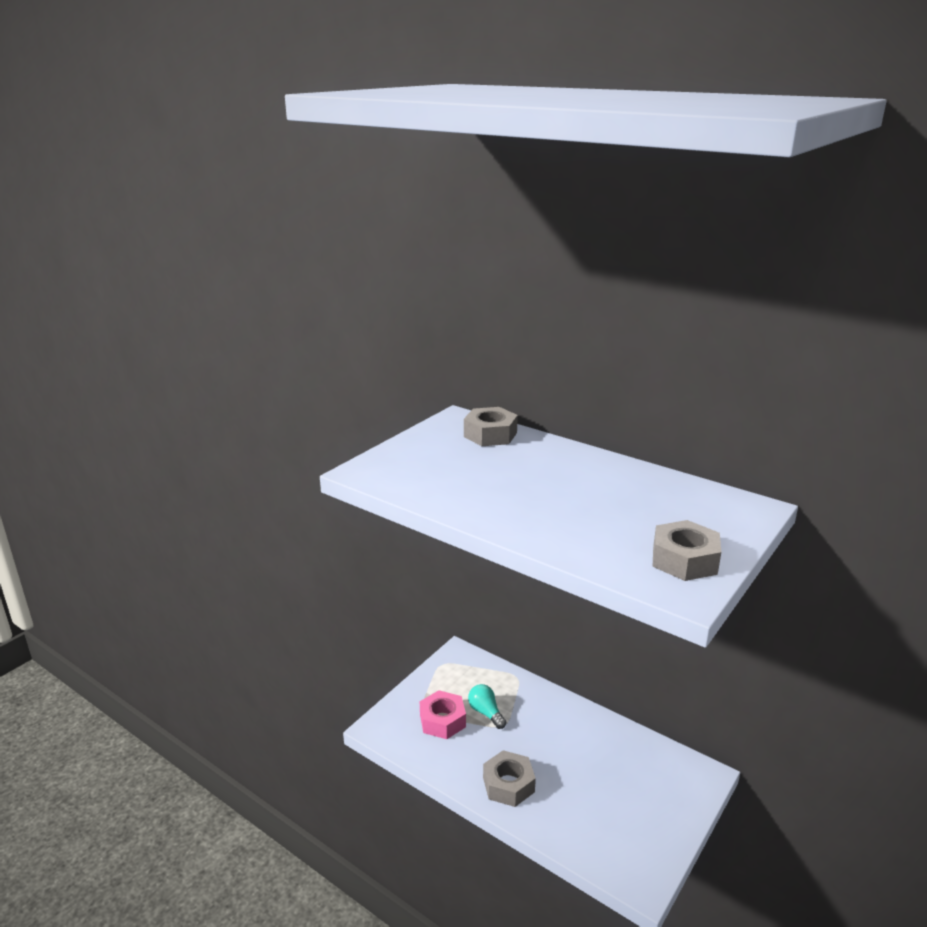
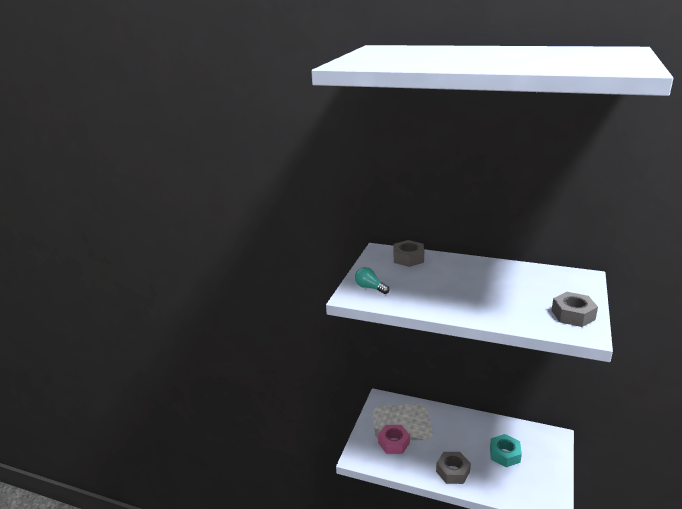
camera: 15 degrees left, 0 degrees up
turquoise light bulb [468,684,506,729] -> turquoise light bulb moved to [355,267,389,294]
none -> turquoise nut [490,434,522,467]

